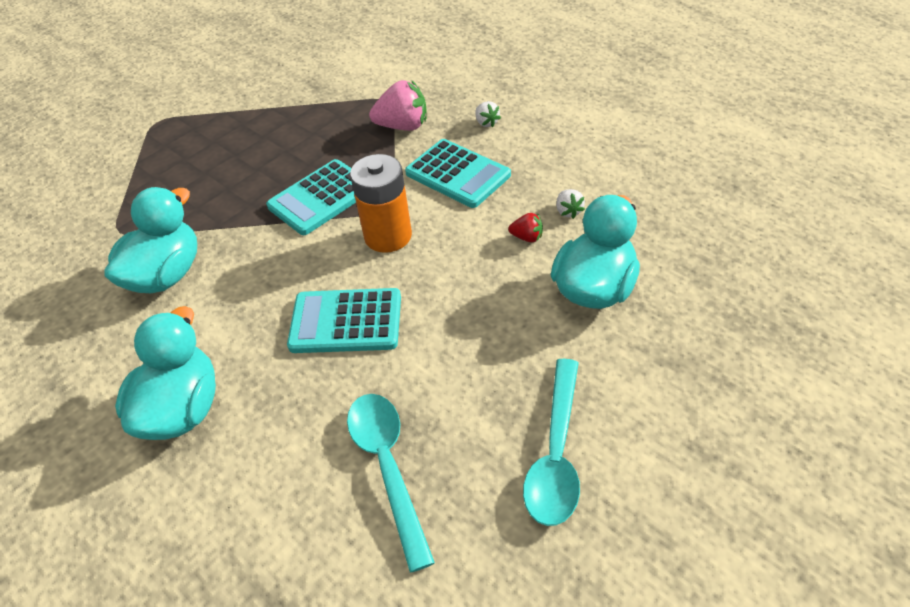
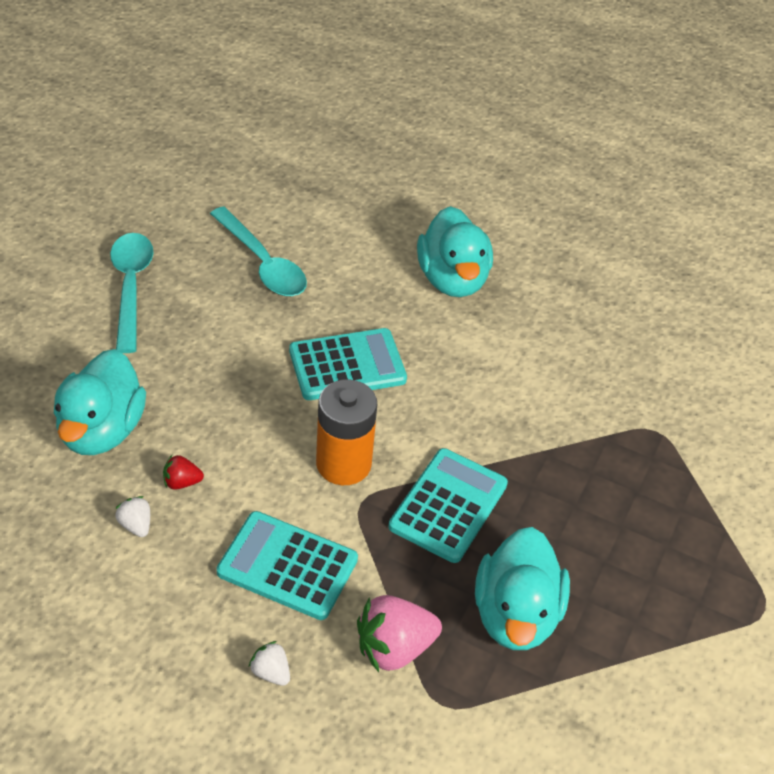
camera: 155 degrees right, 0 degrees up
turquoise duck [104,187,197,293] -> turquoise duck moved to [475,527,570,650]

